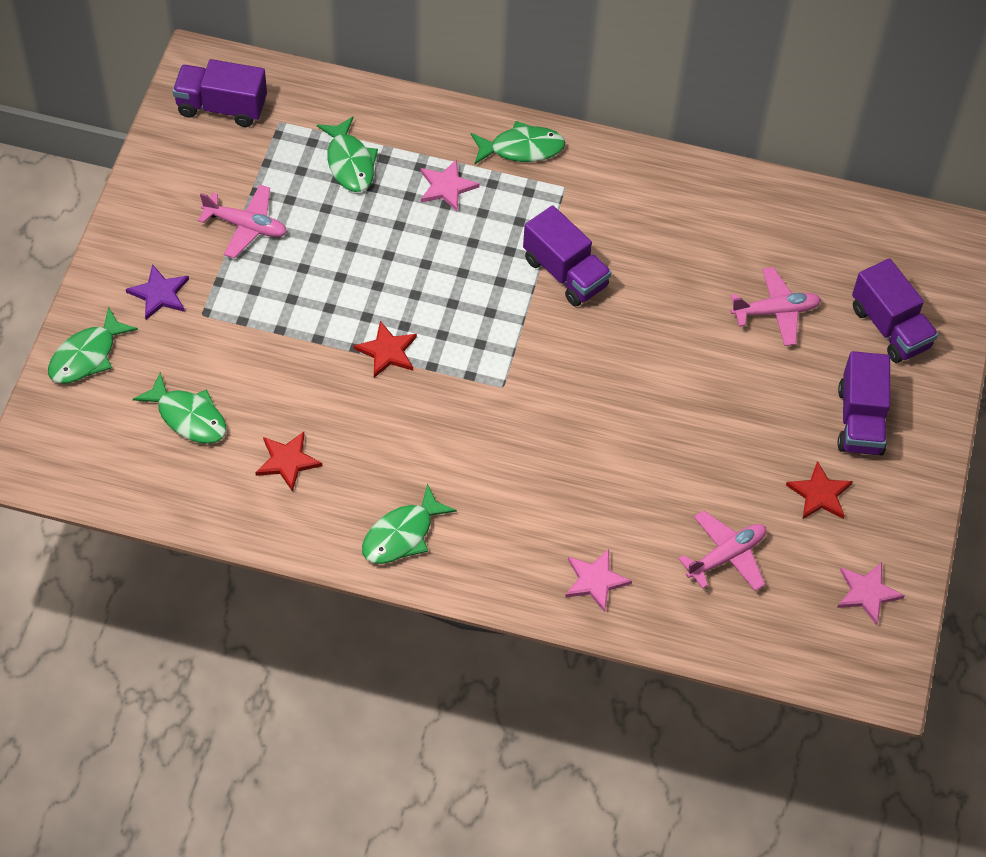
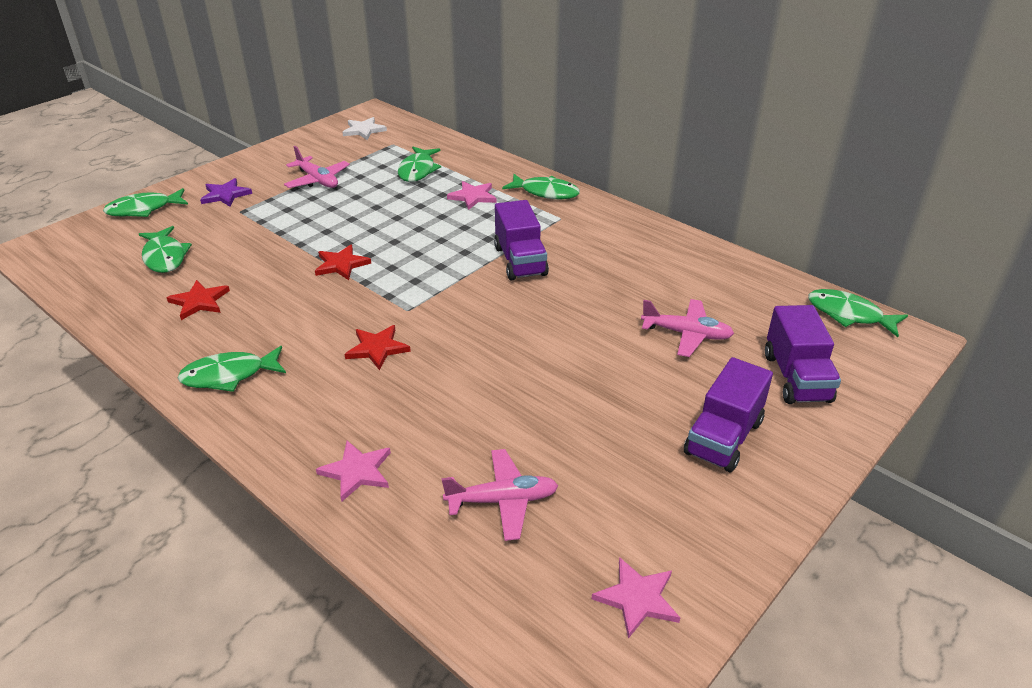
camera: 30 degrees right, 20 degrees down
purple truck [172,59,267,127] -> white star [342,117,387,140]
red star [786,461,853,520] -> red star moved to [345,325,411,370]
none -> green fish [808,289,908,337]

